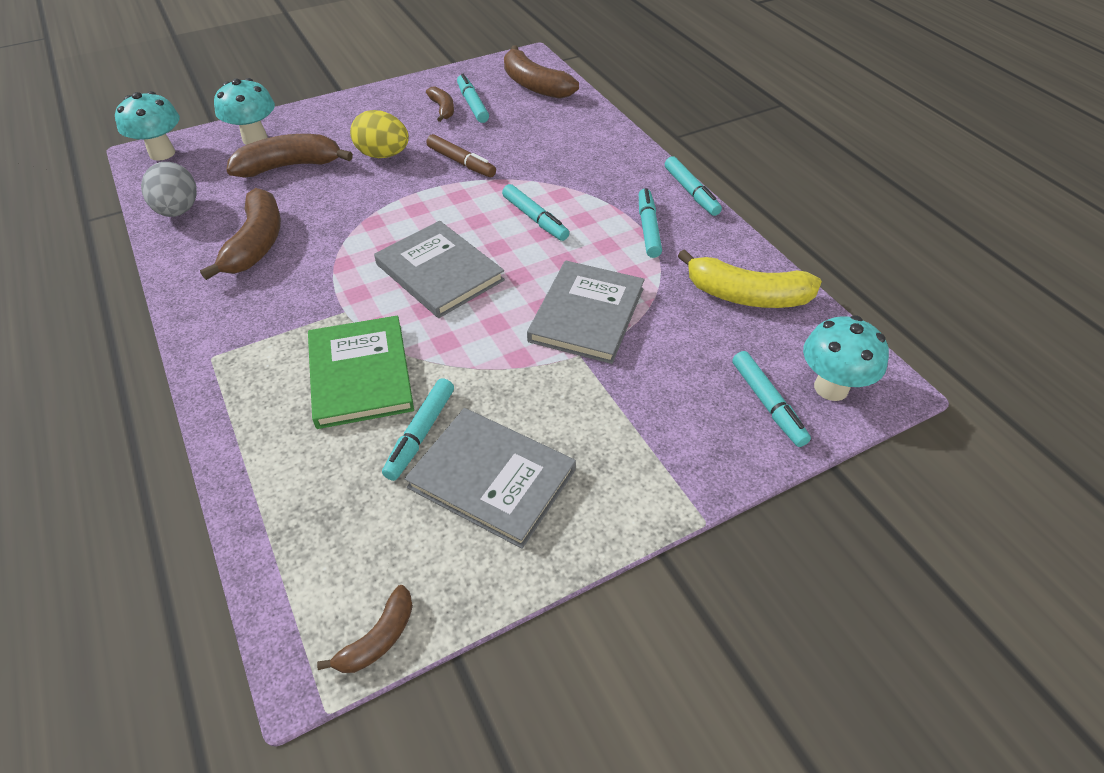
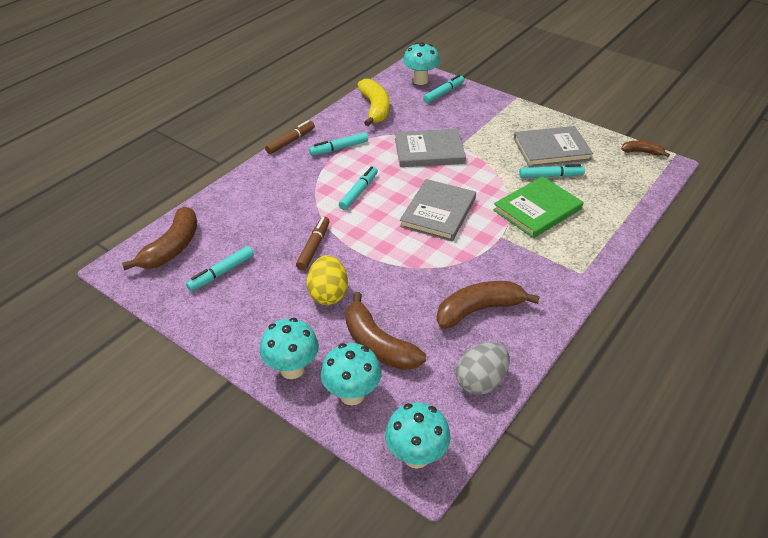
camera: 115 degrees left, 5 degrees down
grey book [405,408,576,549] -> grey book turned 75 degrees clockwise [514,126,593,167]
brown banana [426,86,454,122] -> none
turquoise marker [665,156,722,216] -> brown marker [265,120,315,154]
none -> turquoise mushroom [260,318,319,379]

